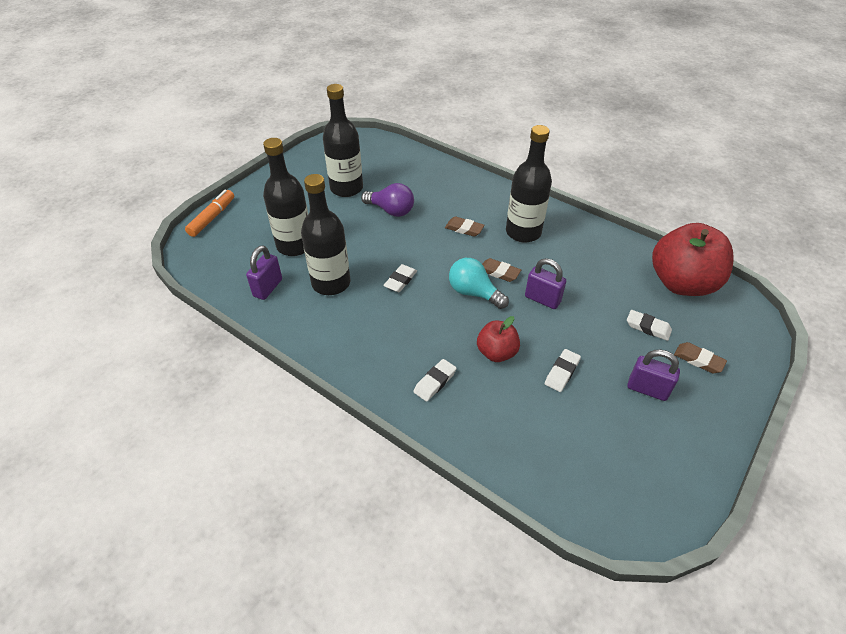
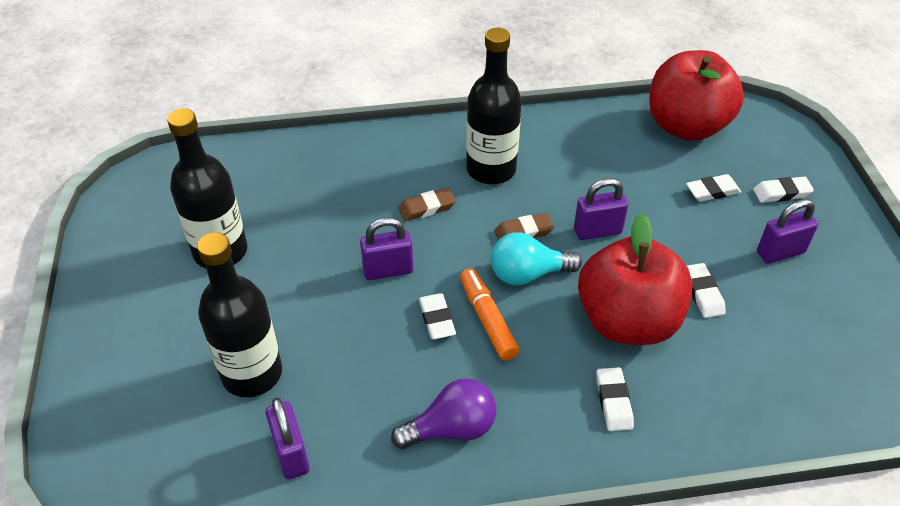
camera: 45 degrees left, 0 degrees up
orange marker [185,190,234,237] -> orange marker moved to [460,268,519,361]
black bottle [301,174,350,295] -> none
purple light bulb [361,183,414,217] -> purple light bulb moved to [391,378,496,449]
red apple [477,316,520,362] -> red apple [578,213,693,345], size x1.91
brown eraser [674,342,727,373] -> white eraser [753,177,814,203]
none -> purple padlock [360,218,413,280]

